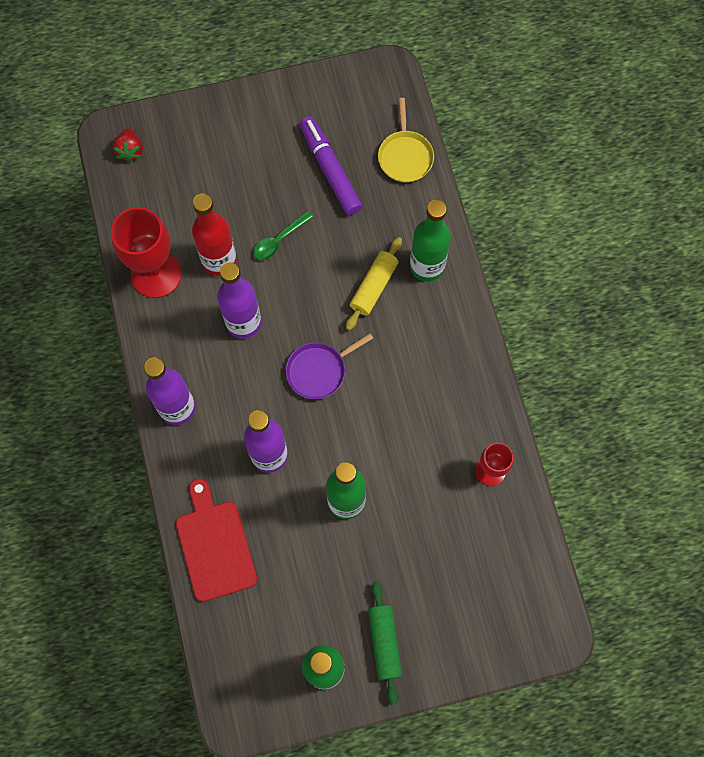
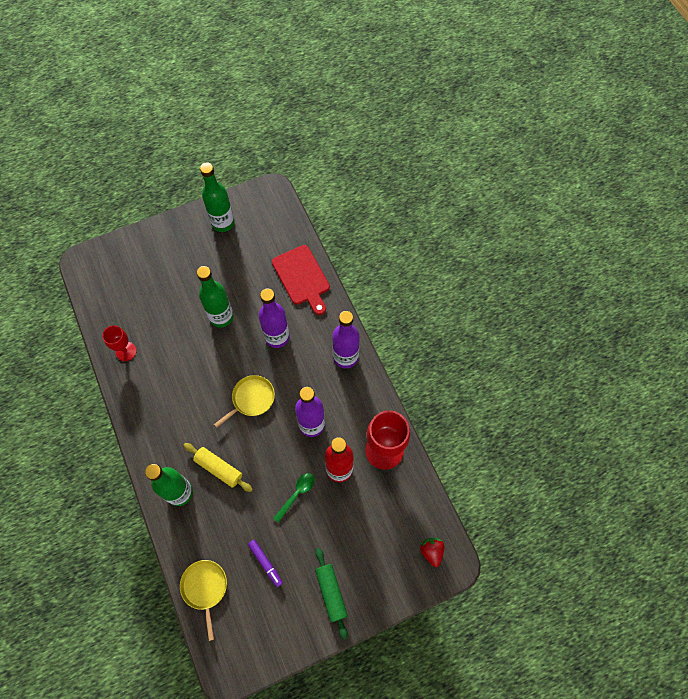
camera: 170 degrees right, 5 degrees down
purple pan [286,333,373,399] -> yellow pan [214,375,275,428]
purple marker [300,116,362,215] -> purple marker [248,540,283,587], size x0.57
yellow rolling pin [346,237,402,330] -> yellow rolling pin turned 75 degrees counterclockwise [183,443,253,492]
green rolling pin [368,581,402,705] -> green rolling pin moved to [315,548,348,640]

